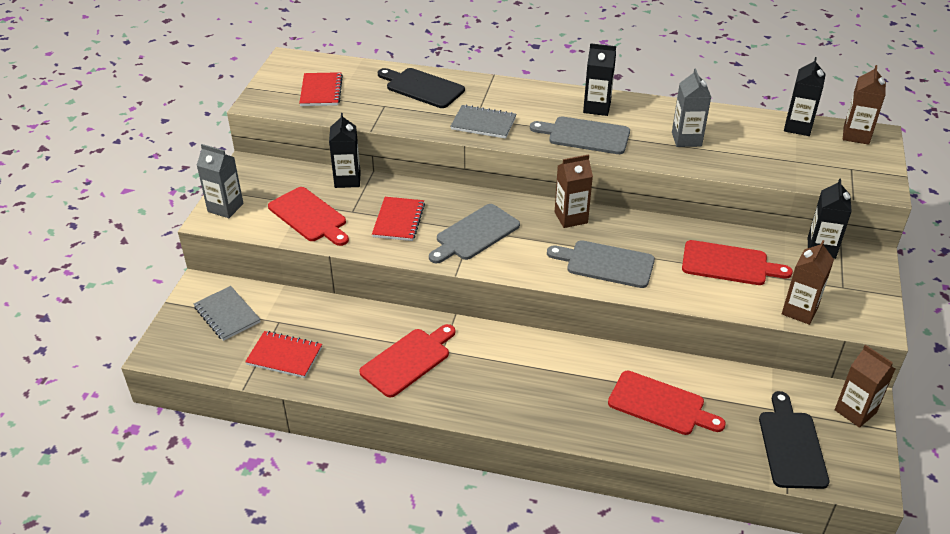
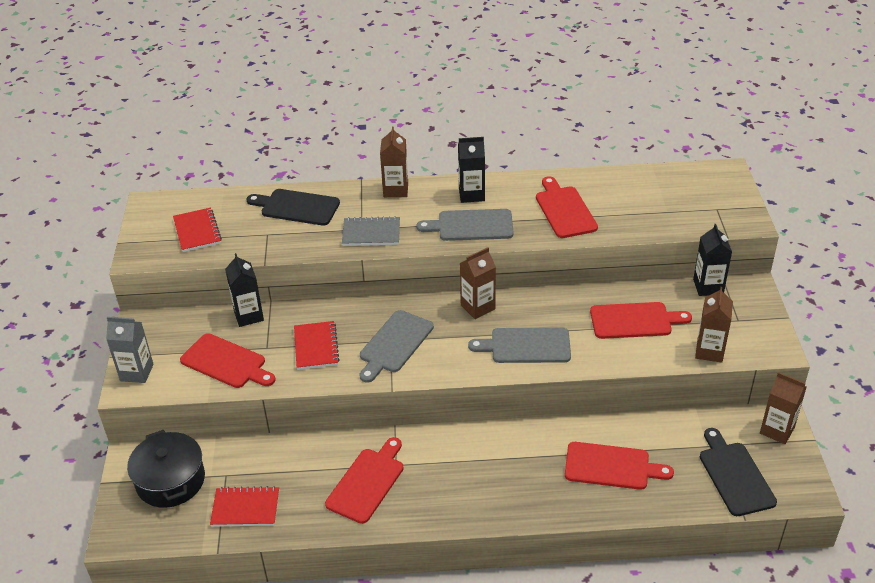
camera: 15 degrees left, 0 degrees up
grey notebook [194,286,261,341] -> black pot [127,429,205,508]
grey carton [672,68,711,147] -> red cutting board [536,176,598,238]
black carton [784,57,826,136] -> none
brown carton [843,65,886,145] -> brown carton moved to [380,127,408,197]

